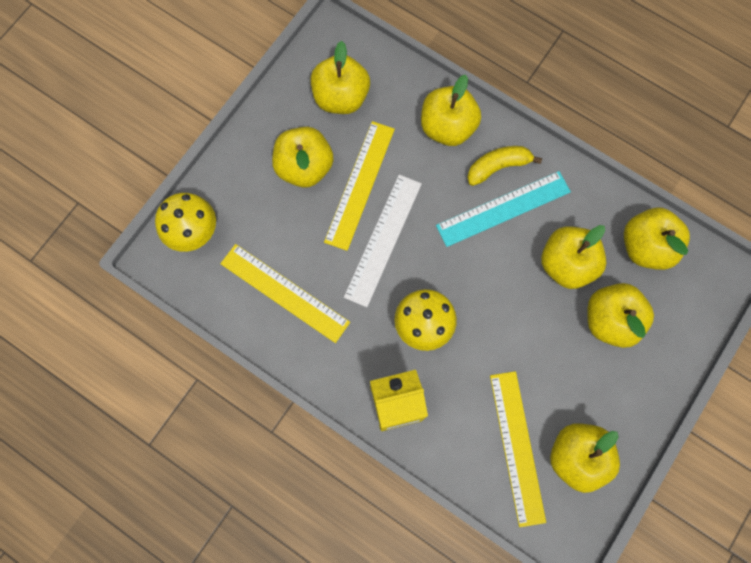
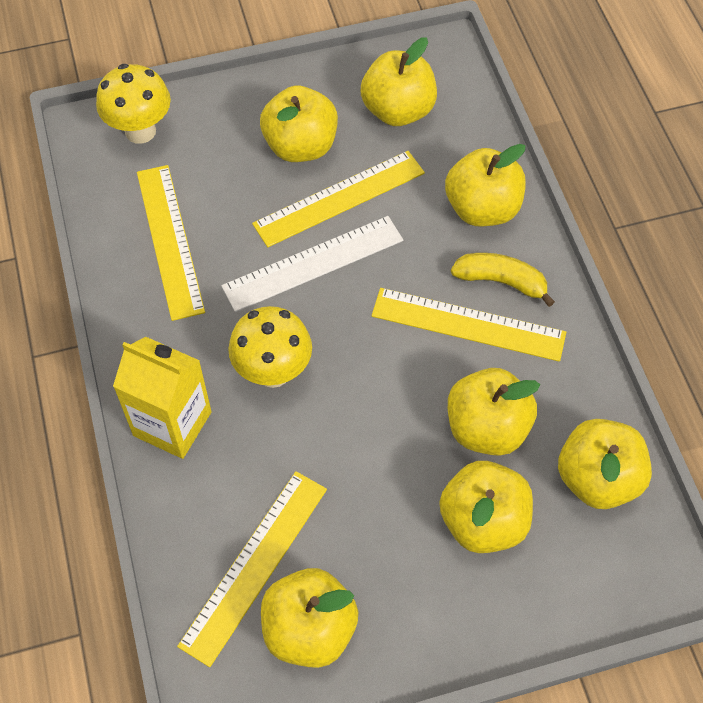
camera: 40 degrees right, 15 degrees down
turquoise ruler [436,171,571,247] -> yellow ruler [372,288,566,362]

